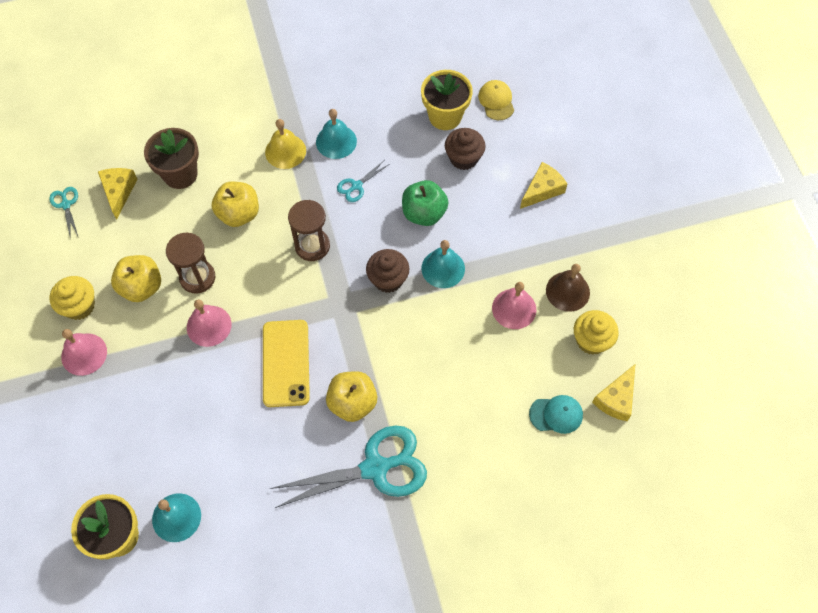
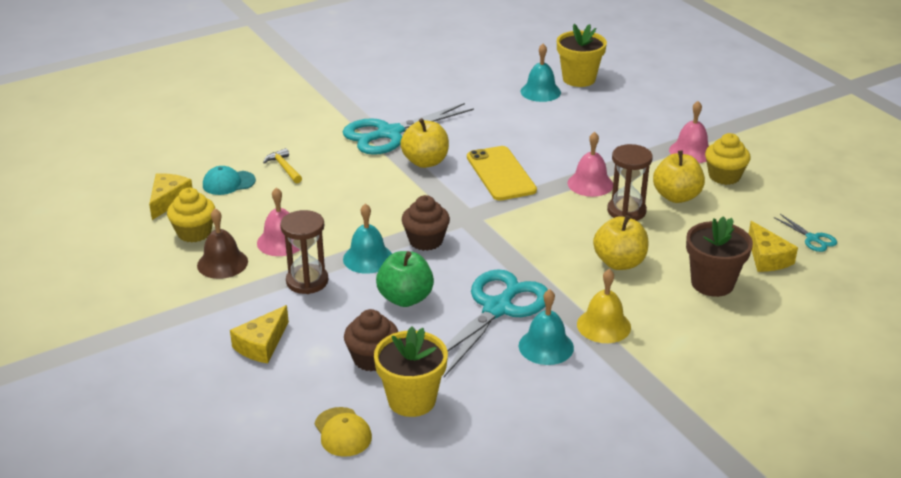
camera: 165 degrees right, 30 degrees down
brown hourglass [288,200,330,261] -> brown hourglass moved to [280,210,328,294]
turquoise scissors [337,161,389,202] -> turquoise scissors [444,269,548,377], size x2.26
none -> yellow hammer [263,148,302,183]

